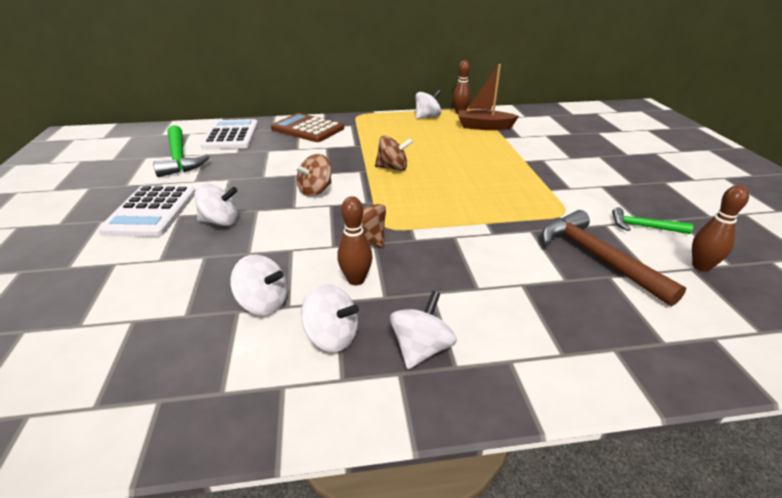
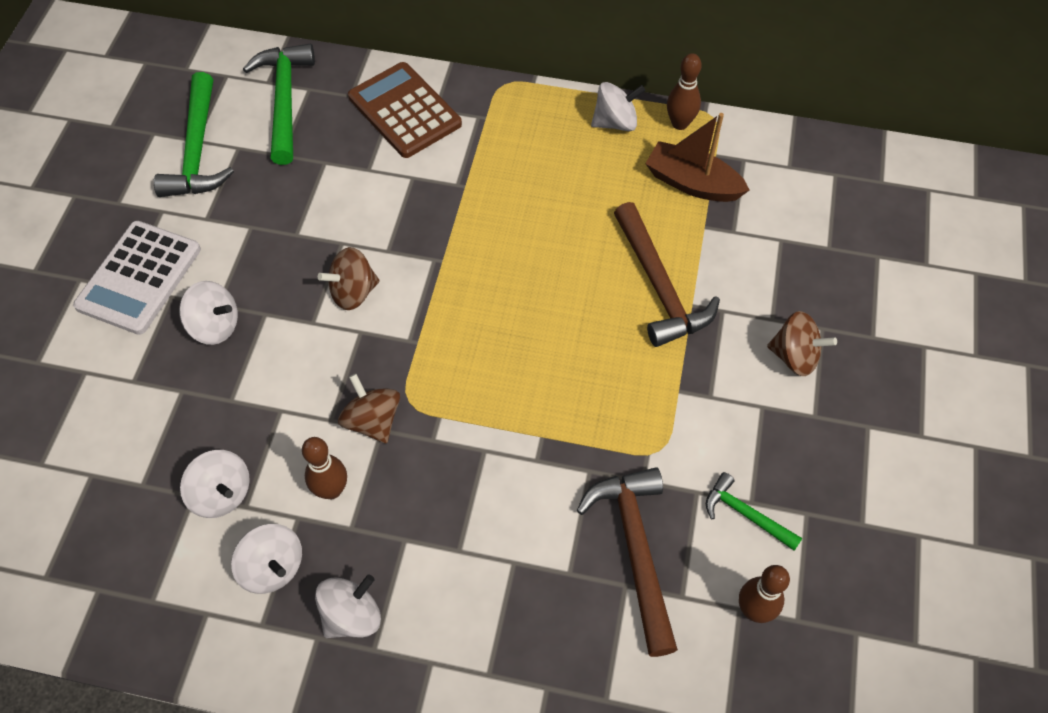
camera: 20 degrees right, 25 degrees up
white calculator [201,119,258,150] -> green hammer [243,43,315,165]
brown spinning top [375,136,413,171] -> brown spinning top moved to [767,311,837,376]
none -> brown hammer [614,202,720,347]

